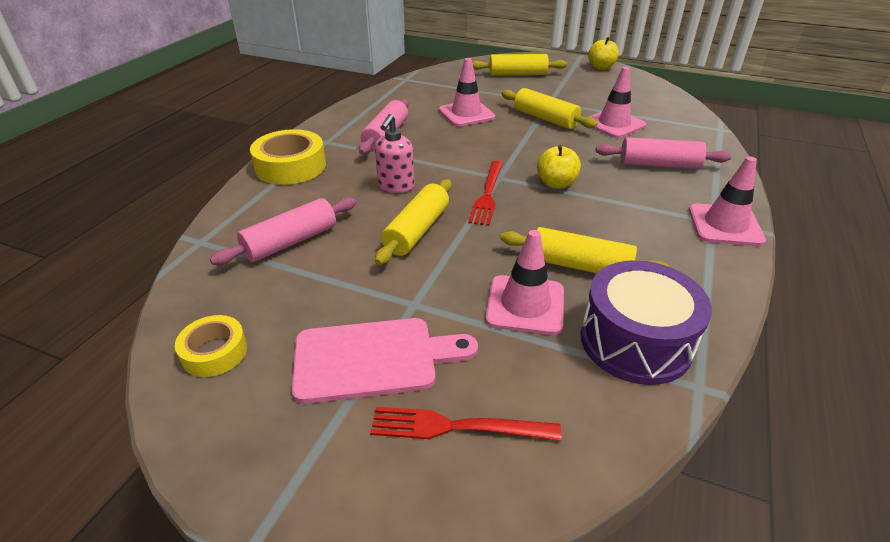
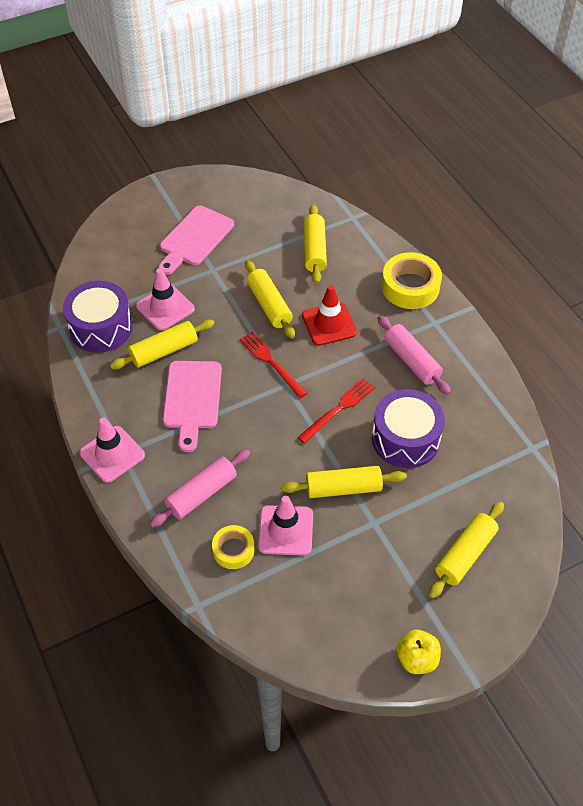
camera: 130 degrees right, 15 degrees up
yellow tape [175,315,247,377] -> yellow tape moved to [212,525,255,569]
pink rolling pin [210,197,356,265] -> yellow rolling pin [303,204,327,284]
red fork [370,407,562,441] -> red fork moved to [297,378,375,444]
pink soap dispenser [375,114,414,193] -> red traffic cone [302,285,357,346]
pink traffic cone [439,58,495,126] -> purple drum [372,389,445,468]
yellow apple [537,145,581,189] -> none
none -> pink cutting board [163,361,222,452]

